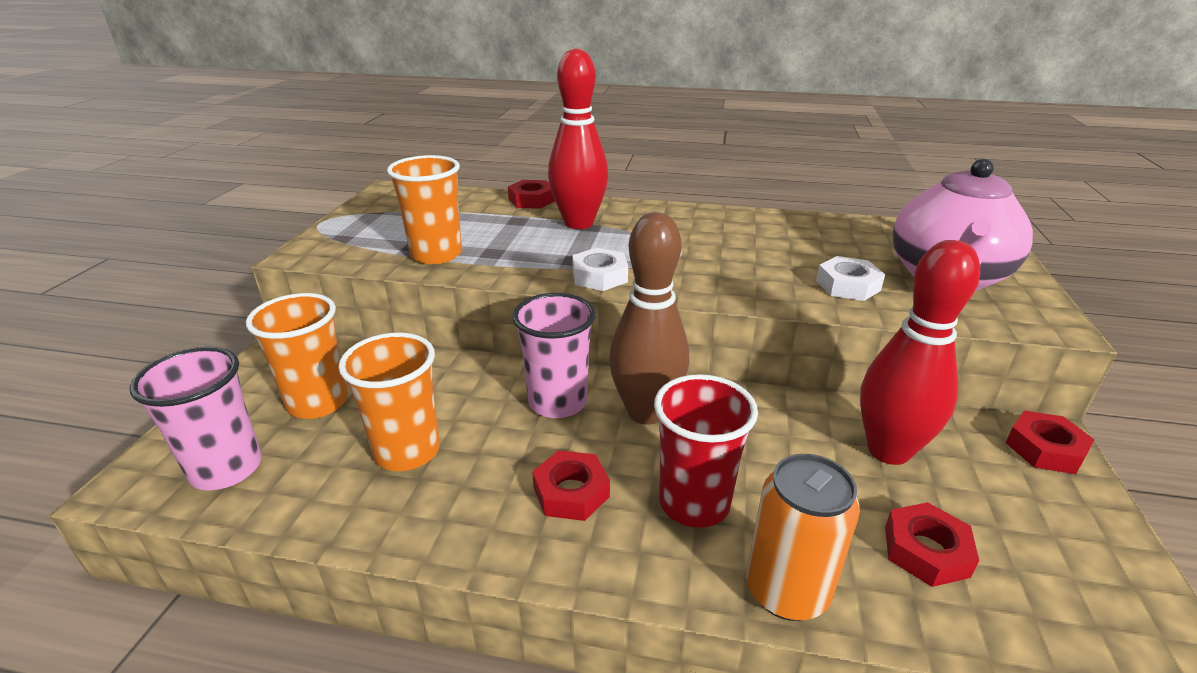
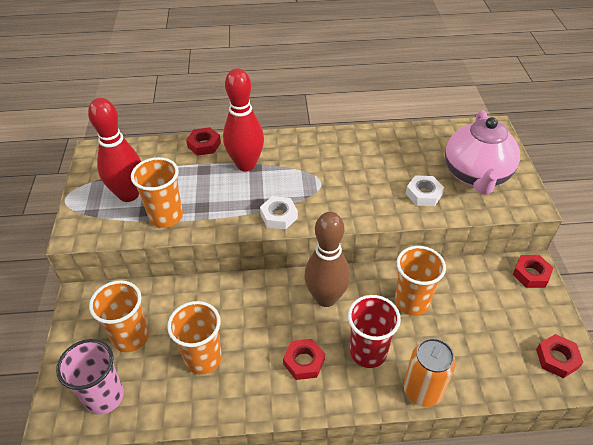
camera: 15 degrees left, 15 degrees up
pink cup [512,293,596,418] -> none
red bowling pin [860,240,980,465] -> red bowling pin moved to [88,98,141,202]
red nut [885,502,979,587] -> red nut moved to [536,334,583,378]
none -> orange cup [395,246,446,316]

